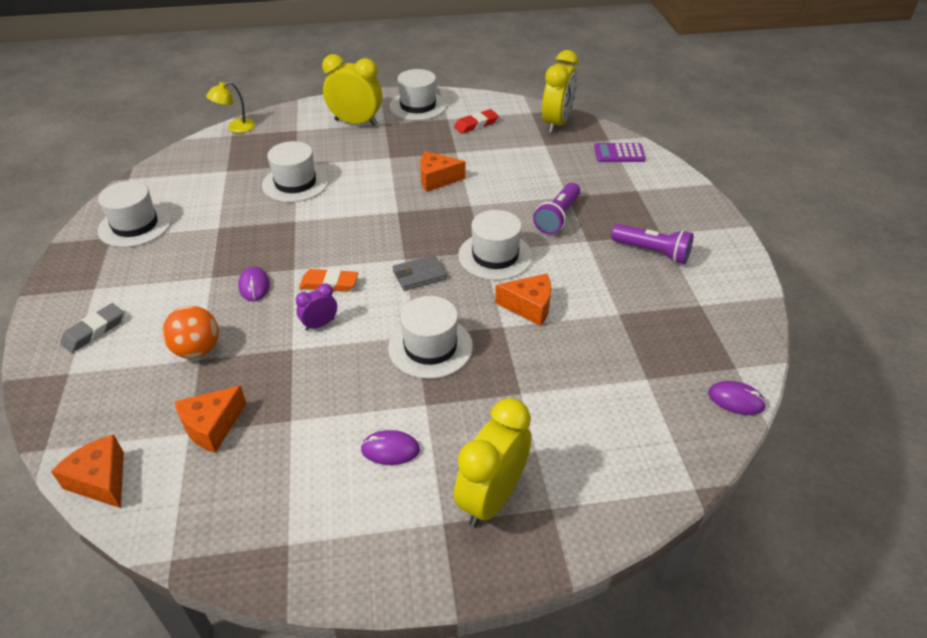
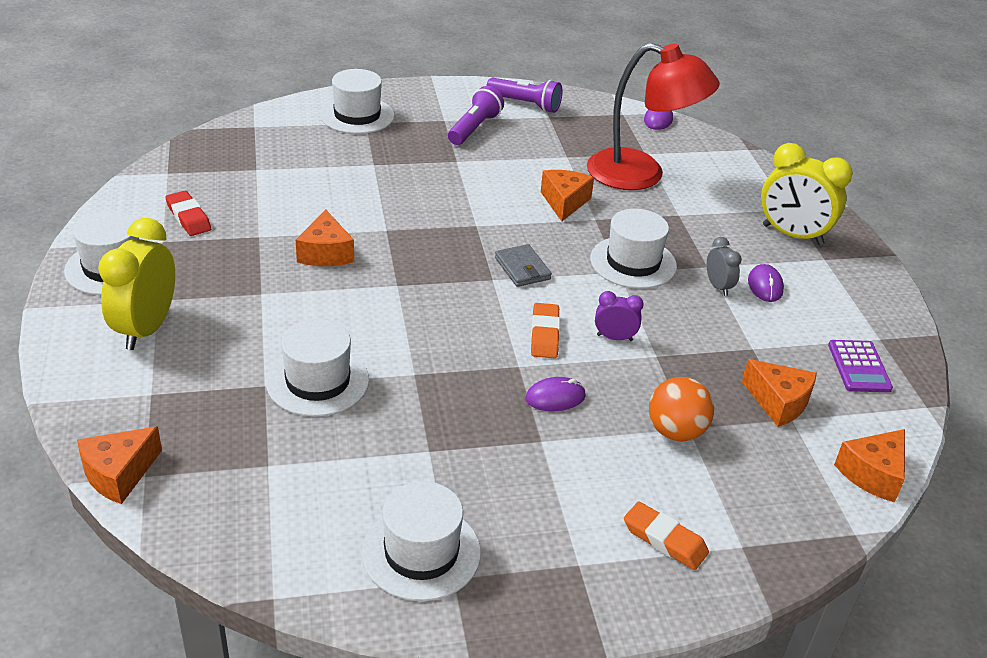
camera: 95 degrees left, 5 degrees down
grey eraser [60,303,124,353] -> orange eraser [624,501,709,570]
yellow lamp [206,81,255,133] -> orange cheese [77,426,162,504]
purple clock [296,284,337,331] -> purple clock turned 135 degrees clockwise [595,291,644,341]
white hat [458,210,533,280] -> white hat moved to [320,69,394,134]
purple flashlight [533,183,580,234] -> purple flashlight moved to [486,78,562,113]
yellow clock [542,50,578,133] -> none
purple calculator [594,143,646,162] -> purple calculator moved to [828,340,893,392]
none -> red lamp [587,43,720,190]
none -> grey clock [707,237,742,296]

